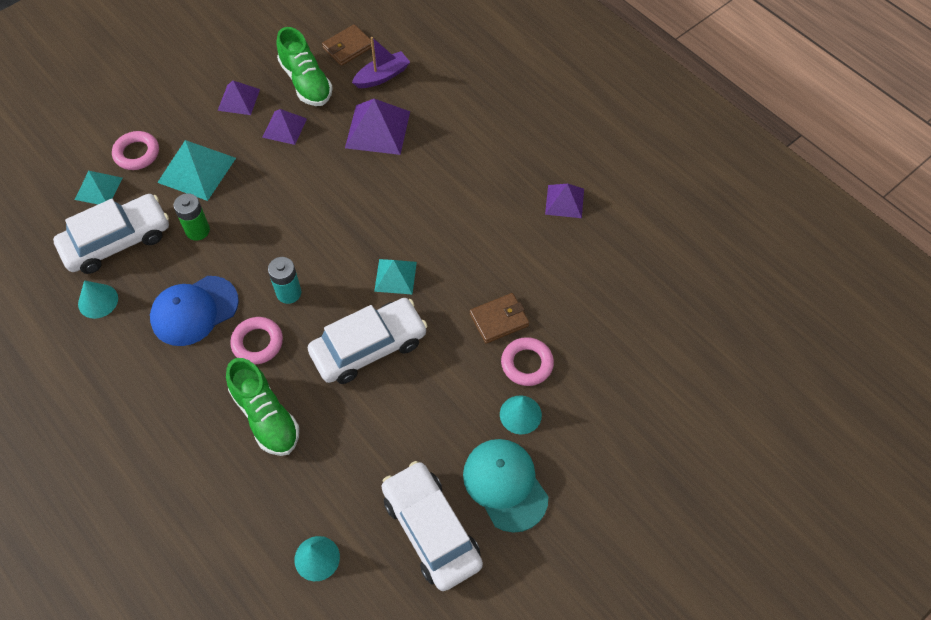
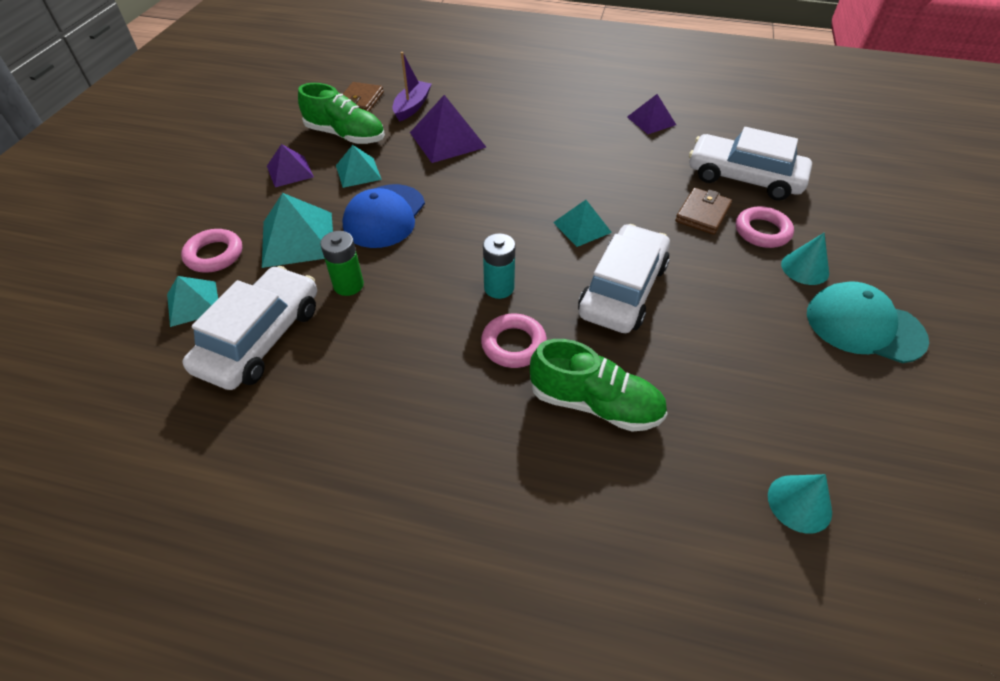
camera: 35 degrees left, 10 degrees down
turquoise cone [78,280,118,319] -> none
blue cap [150,276,239,346] -> blue cap moved to [342,184,425,248]
purple pyramid [262,109,307,145] -> turquoise pyramid [336,145,382,188]
white car [381,461,483,591] -> white car moved to [689,127,812,201]

